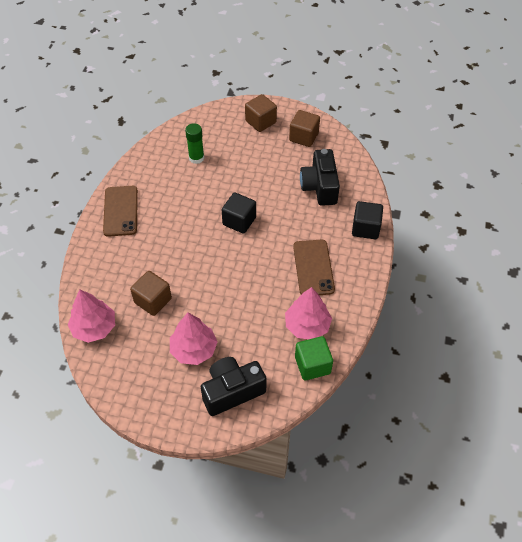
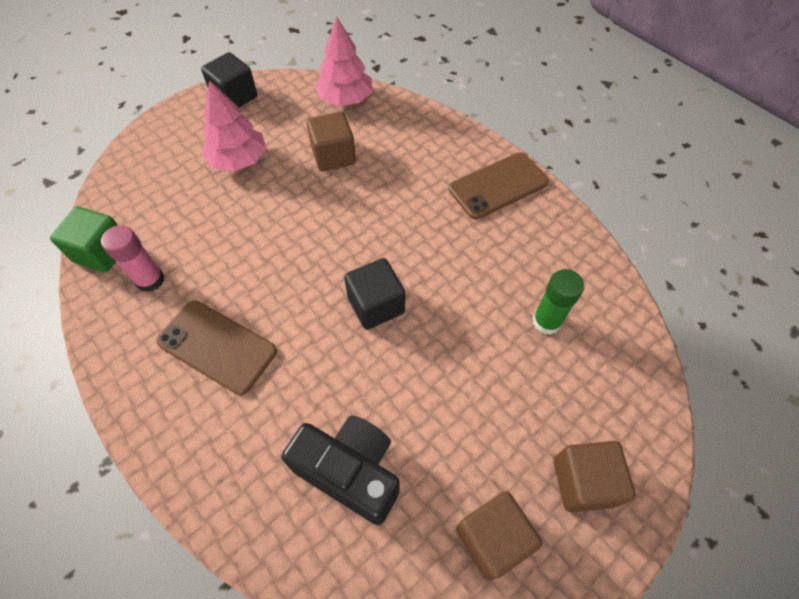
camera: 125 degrees right, 5 degrees up
brown phone [103,186,138,237] -> brown phone turned 60 degrees counterclockwise [449,152,549,219]
black camera [201,357,266,416] -> none
pink tree [285,287,332,339] -> pink glue stick [101,225,164,292]
black cube [352,201,383,239] -> black cube moved to [201,52,257,108]

